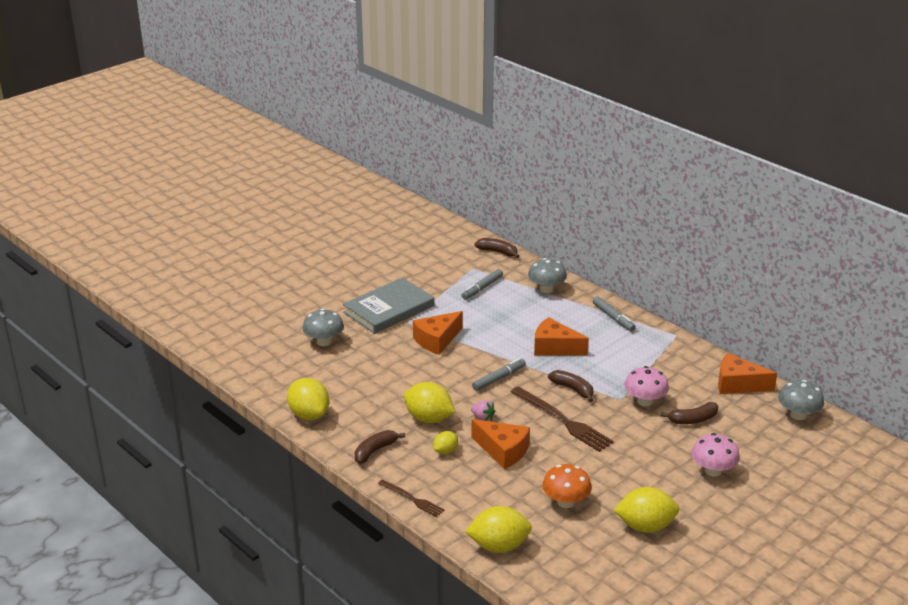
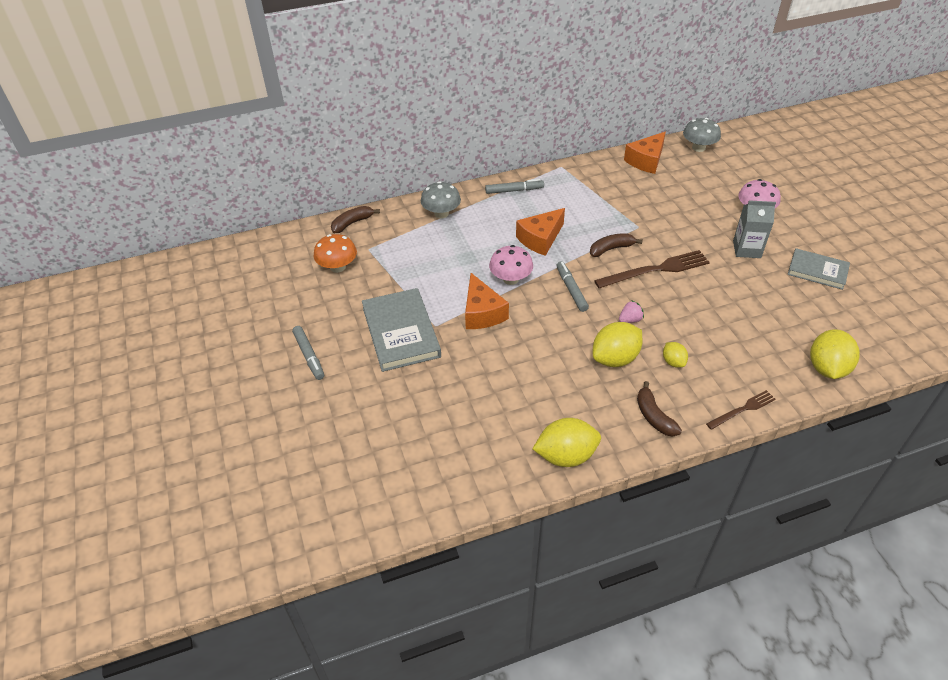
camera: 65 degrees left, 15 degrees up
grey mushroom [302,309,344,346] -> none
grey marker [462,269,503,300] -> grey marker moved to [292,326,324,380]
orange cheese [471,419,530,469] -> none
orange mushroom [542,464,592,508] -> orange mushroom moved to [314,234,357,273]
yellow lemon [614,487,679,533] -> grey book [788,248,850,290]
pink mushroom [624,366,669,406] -> pink mushroom moved to [489,245,533,285]
brown banana [661,402,718,424] -> none
none -> grey carton [733,200,776,258]

